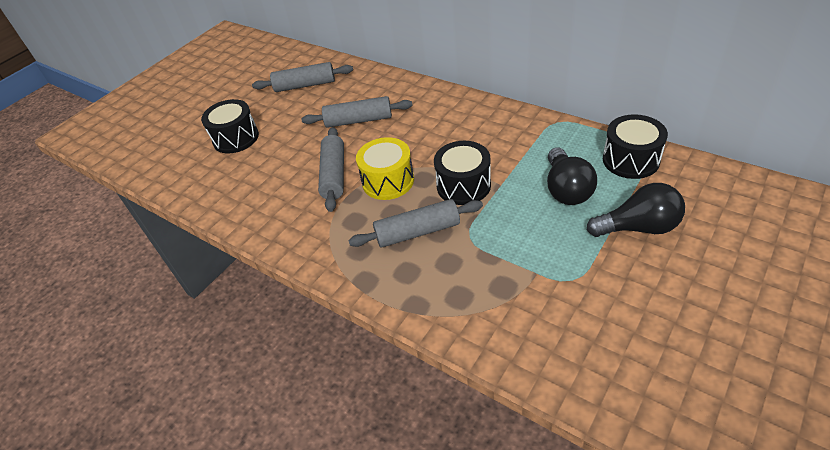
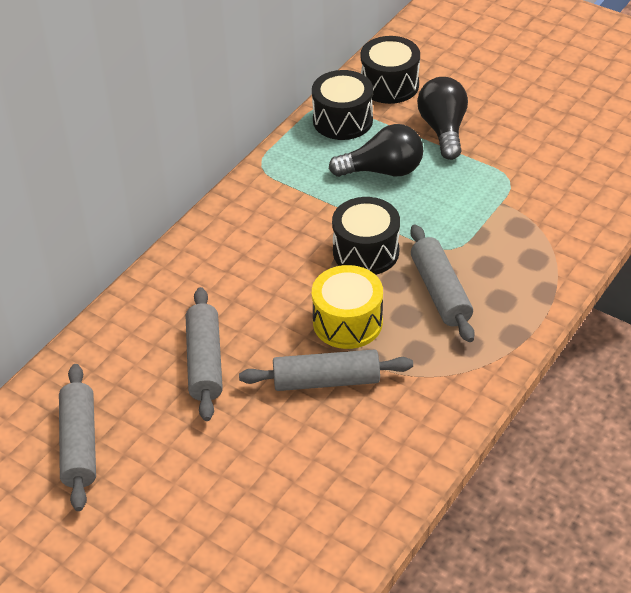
camera: 95 degrees left, 0 degrees up
black drum [201,99,259,153] -> black drum moved to [361,36,420,104]

